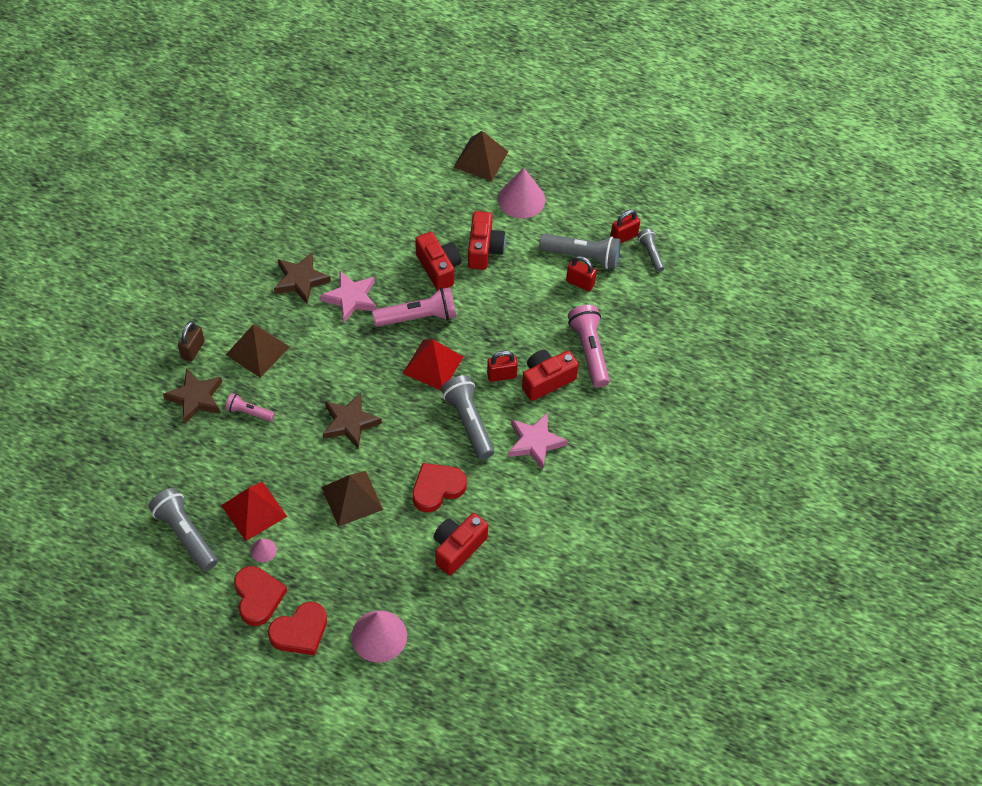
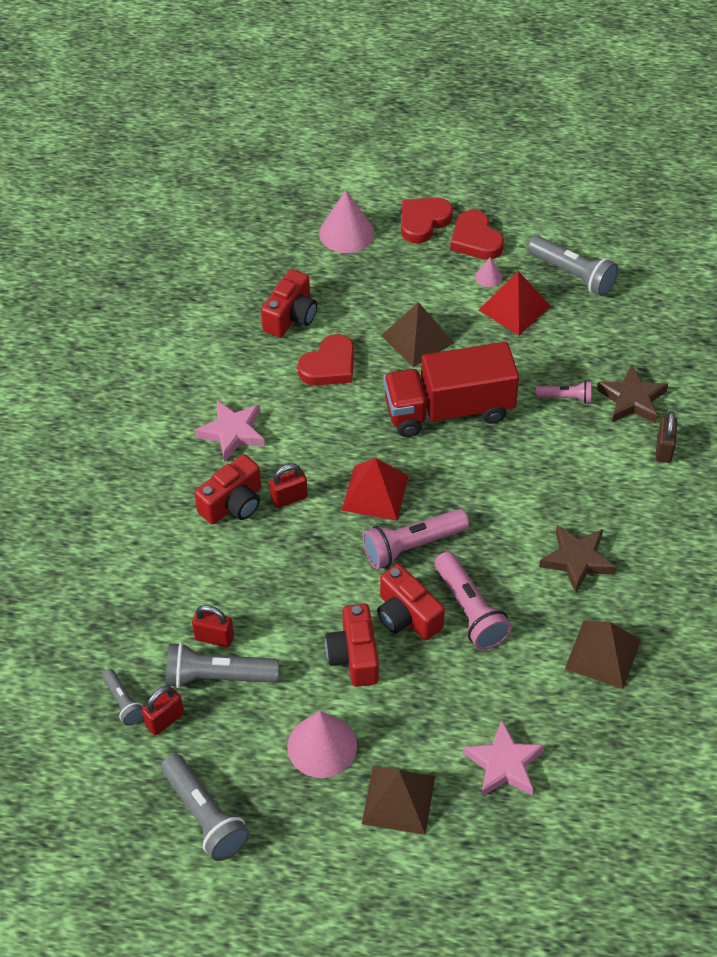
camera: 170 degrees right, 5 degrees down
brown pyramid [226,324,289,378] -> brown pyramid moved to [565,621,641,689]
pink star [320,271,377,323] -> pink star moved to [463,720,545,797]
brown star [323,393,382,449] -> red truck [383,342,519,437]
grey flashlight [441,375,494,460] -> grey flashlight moved to [161,754,250,861]
pink flashlight [568,305,610,388] -> pink flashlight moved to [435,552,512,650]

